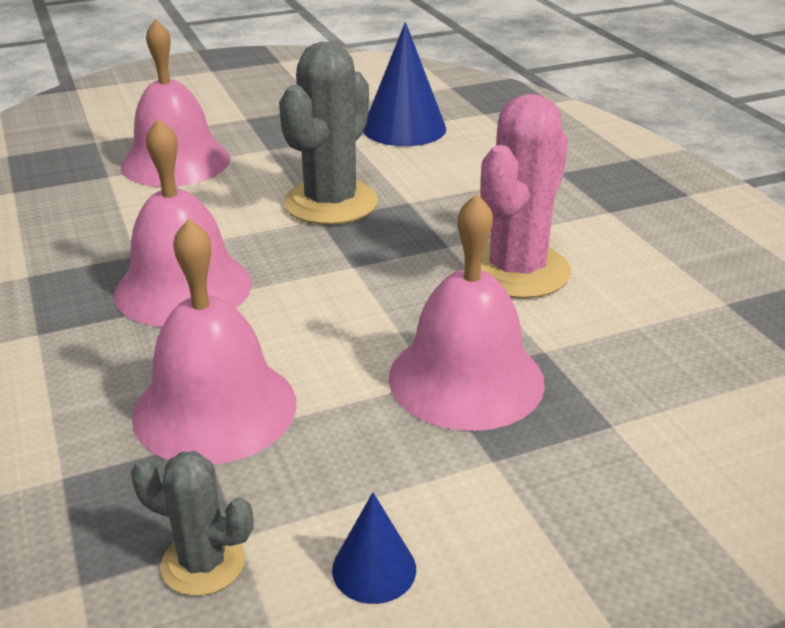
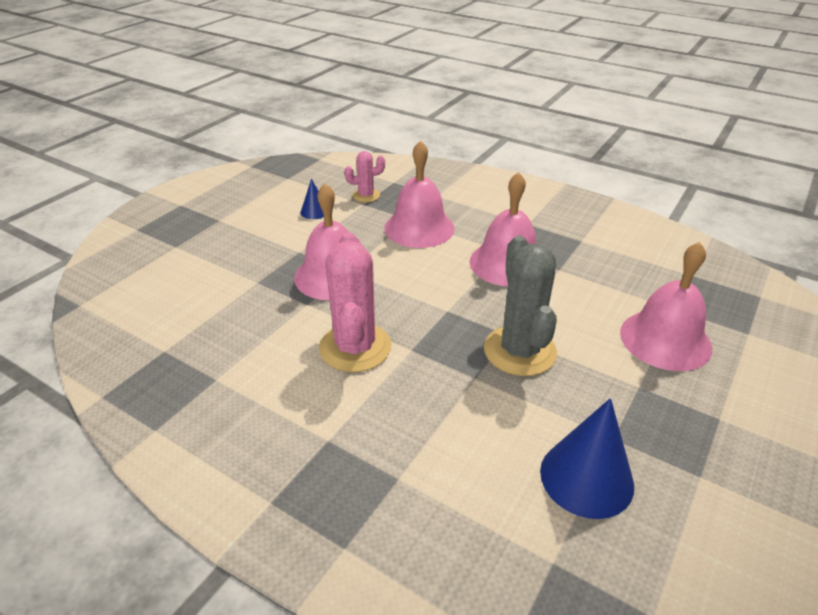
camera: 145 degrees right, 5 degrees up
grey cactus [131,451,253,596] -> pink cactus [344,151,385,202]

